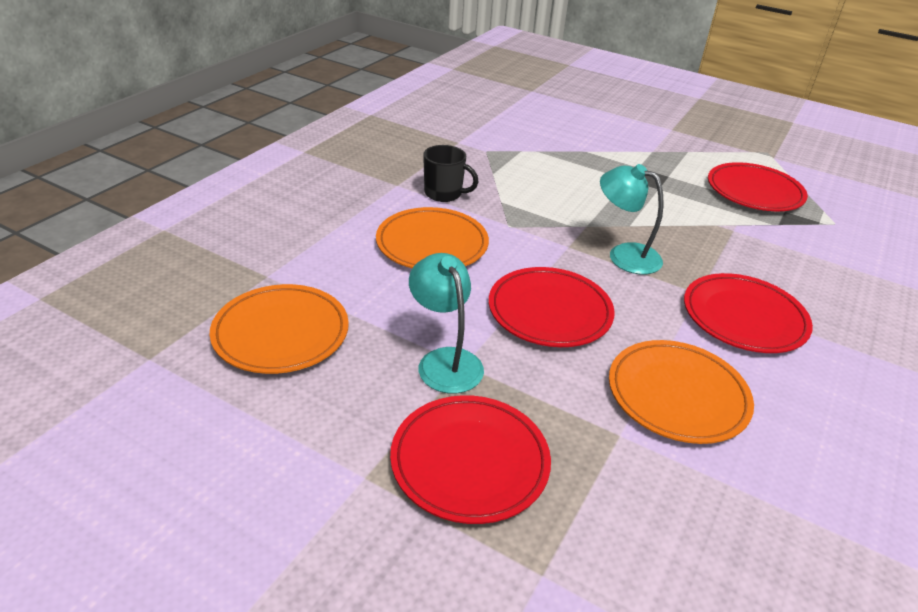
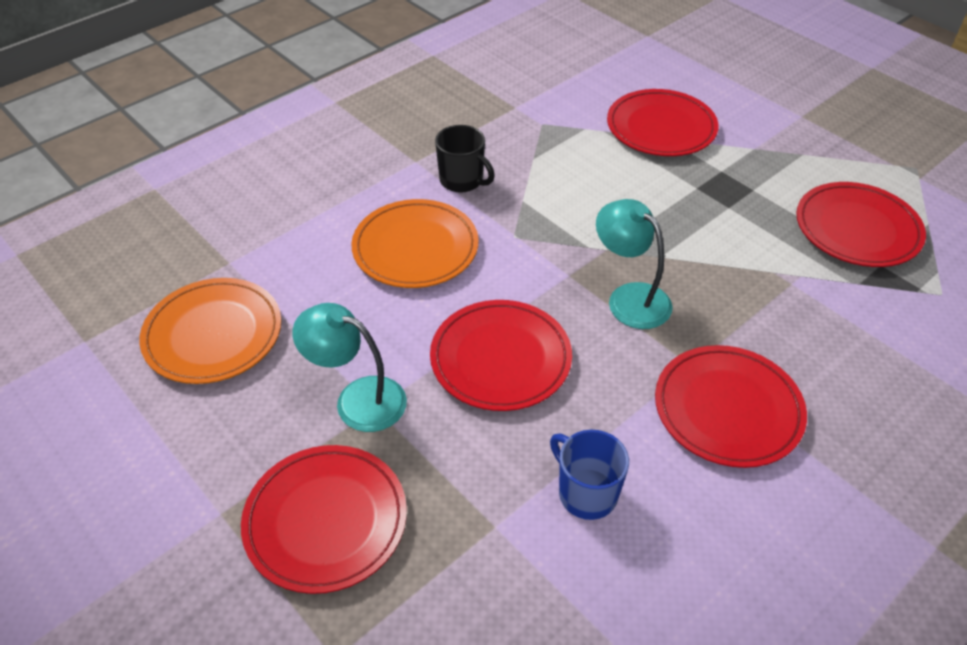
camera: 20 degrees right, 10 degrees up
turquoise lamp [409,253,484,394] -> turquoise lamp turned 60 degrees counterclockwise [292,303,407,432]
orange plate [609,340,754,444] -> blue mug [550,430,629,520]
none -> red plate [607,89,718,156]

